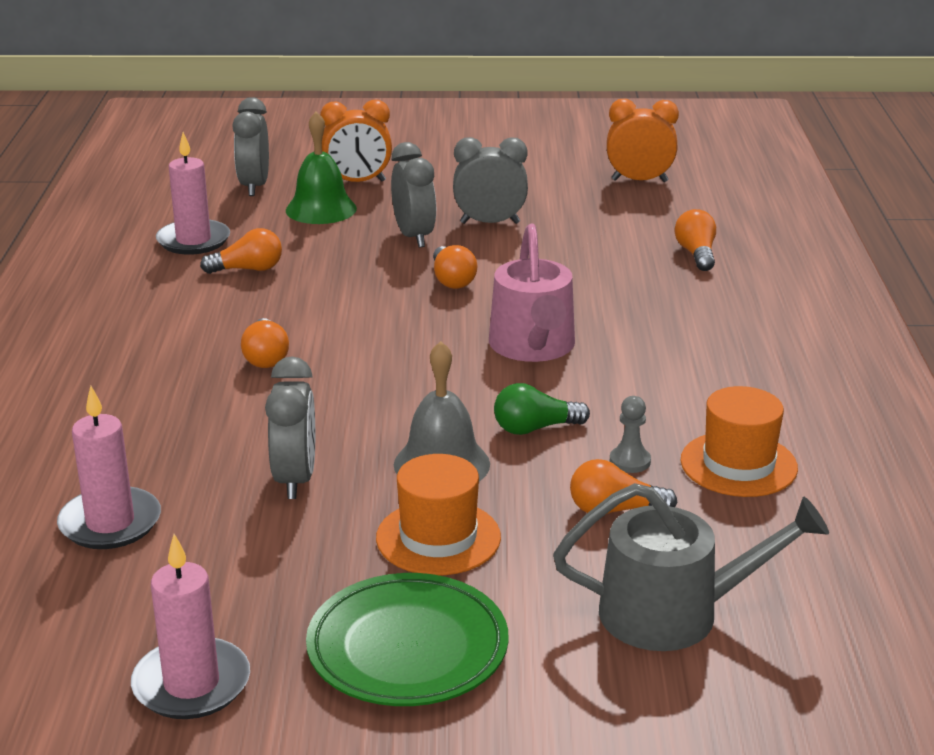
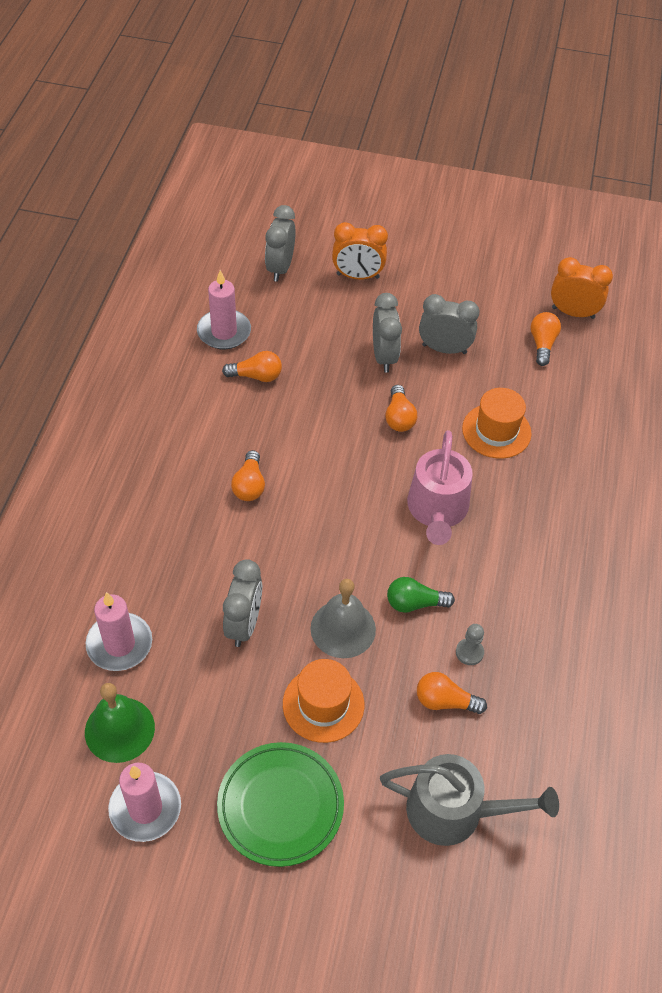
camera: 10 degrees right, 25 degrees up
green bell [286,111,357,224] -> green bell moved to [85,683,155,763]
orange light bulb [675,209,716,271] -> orange light bulb moved to [530,312,561,366]
orange hat [681,386,798,497] -> orange hat moved to [462,388,532,459]

